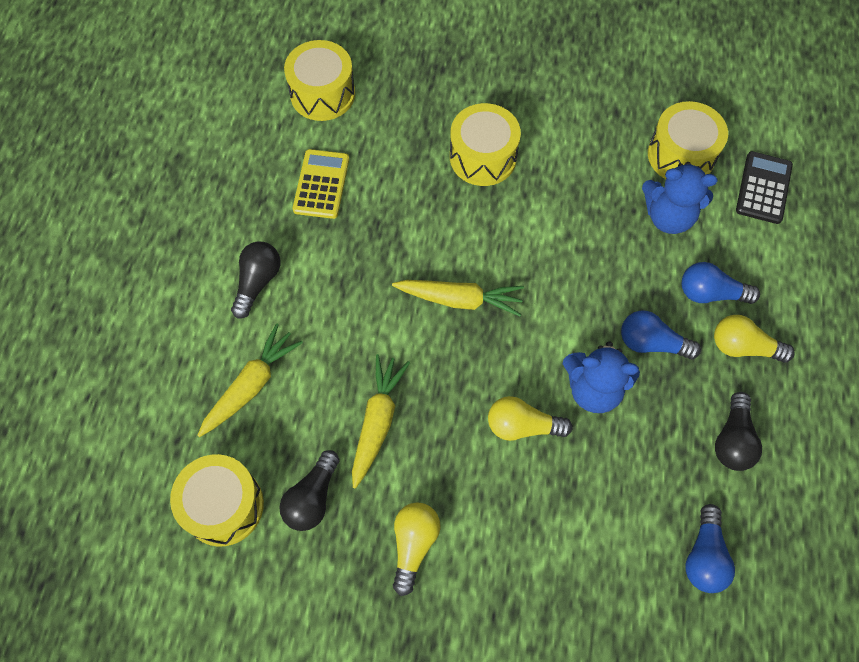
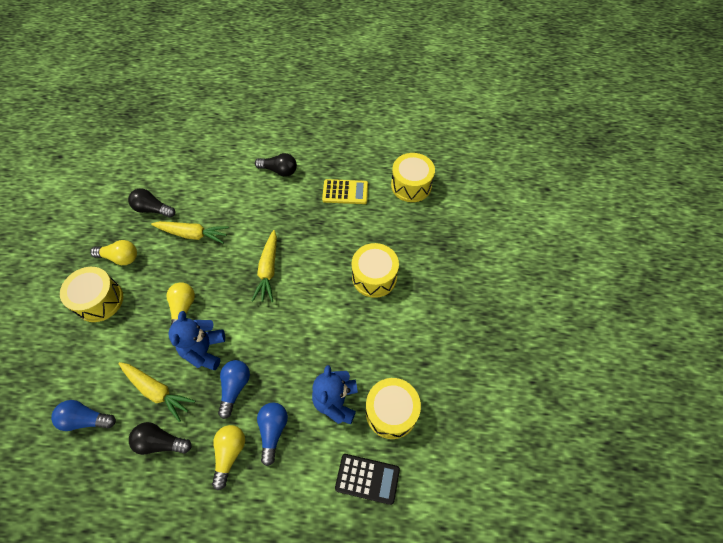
camera: 85 degrees right, 5 degrees down
yellow drum [170,454,264,547] -> yellow drum moved to [60,267,123,322]
yellow carrot [197,323,303,437] -> yellow carrot moved to [118,362,195,422]

